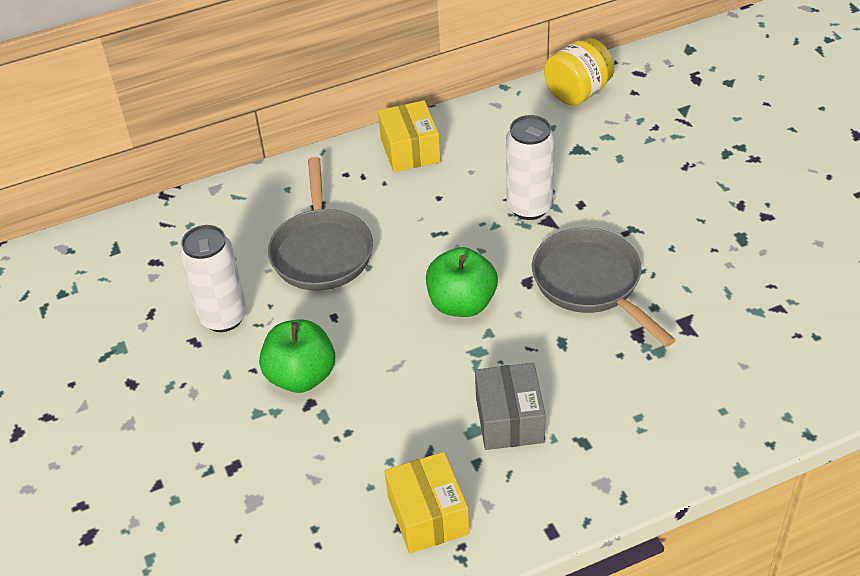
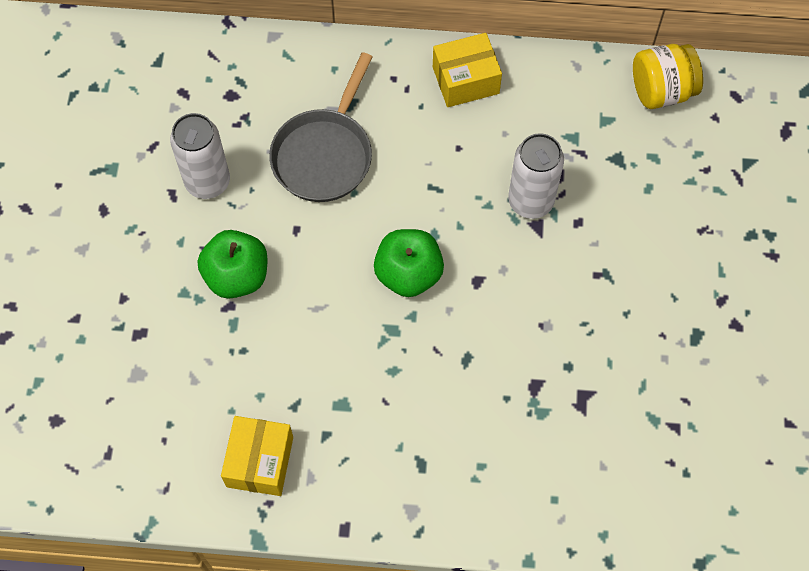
camera: 25 degrees right, 20 degrees up
yellow box [378,101,441,172] -> yellow box turned 60 degrees clockwise [433,33,502,107]
grey box [475,363,546,450] -> none
grey pan [532,228,676,347] -> none

